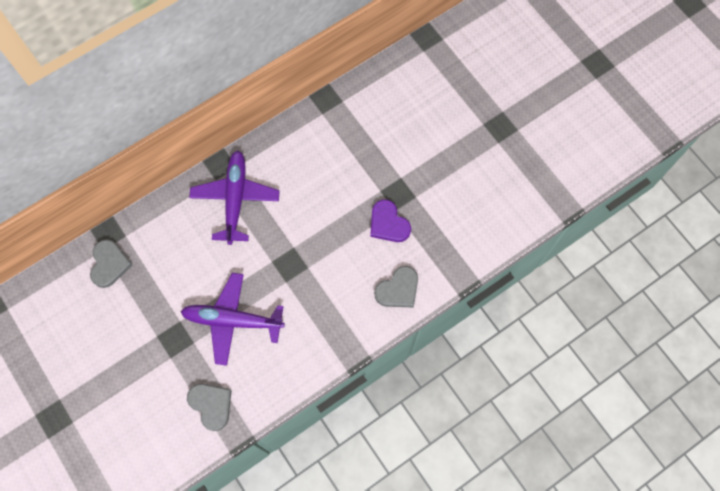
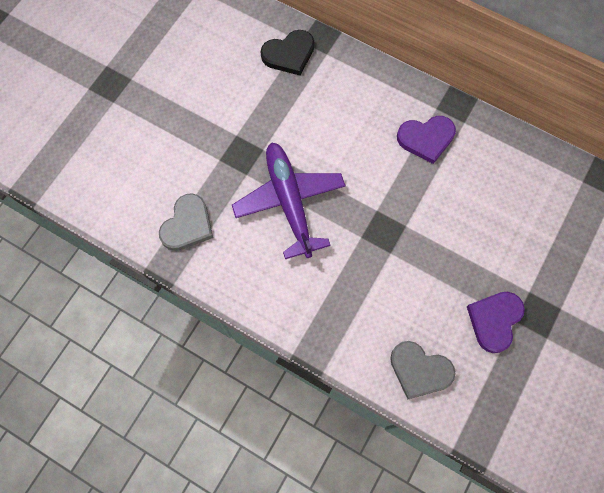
camera: 65 degrees right, 0 degrees up
grey heart [90,239,133,288] -> black heart [261,30,314,76]
purple plane [189,151,280,245] -> purple heart [397,116,456,164]

